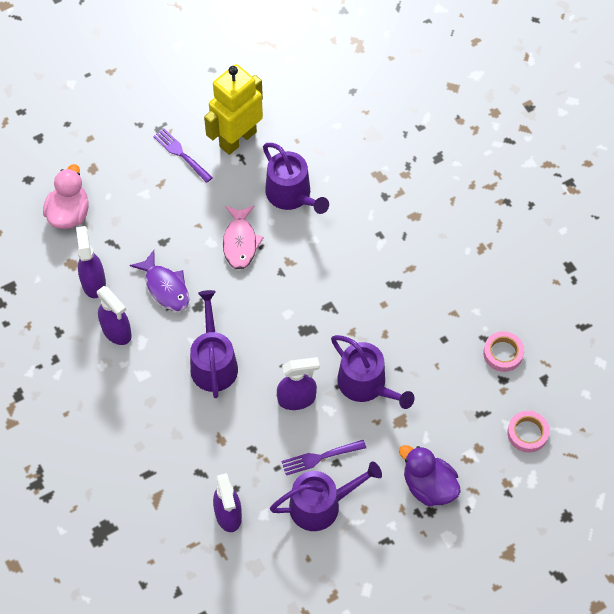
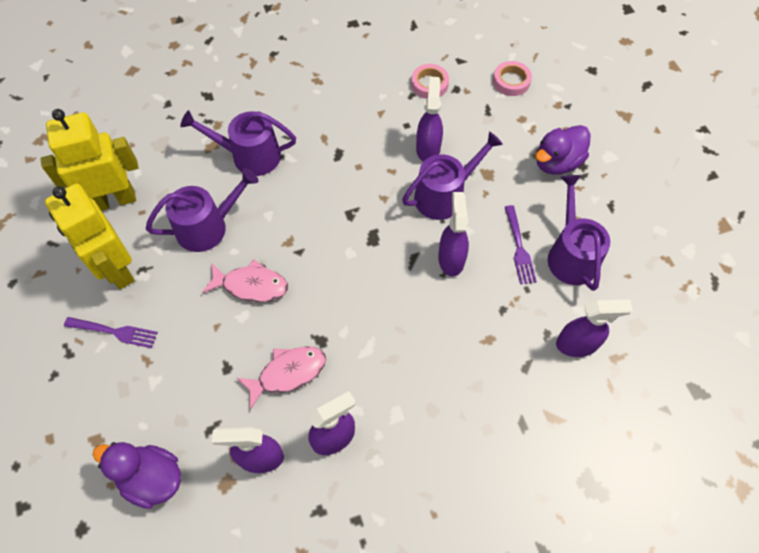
camera: 80 degrees left, 0 degrees up
pink duck [43,164,89,229] -> purple duck [92,442,181,509]
purple fish [130,250,189,311] -> pink fish [237,346,326,410]
purple fork [153,128,213,183] -> purple fork turned 135 degrees counterclockwise [64,317,158,348]
purple watering can [190,290,238,398] -> purple watering can moved to [181,110,296,176]
none -> yellow robot [40,109,139,211]
none -> purple spray bottle [416,77,443,162]

